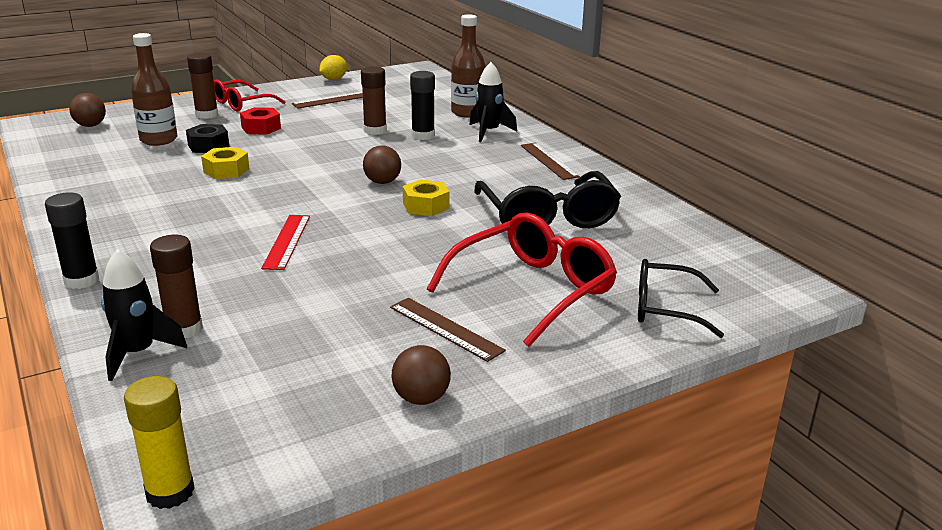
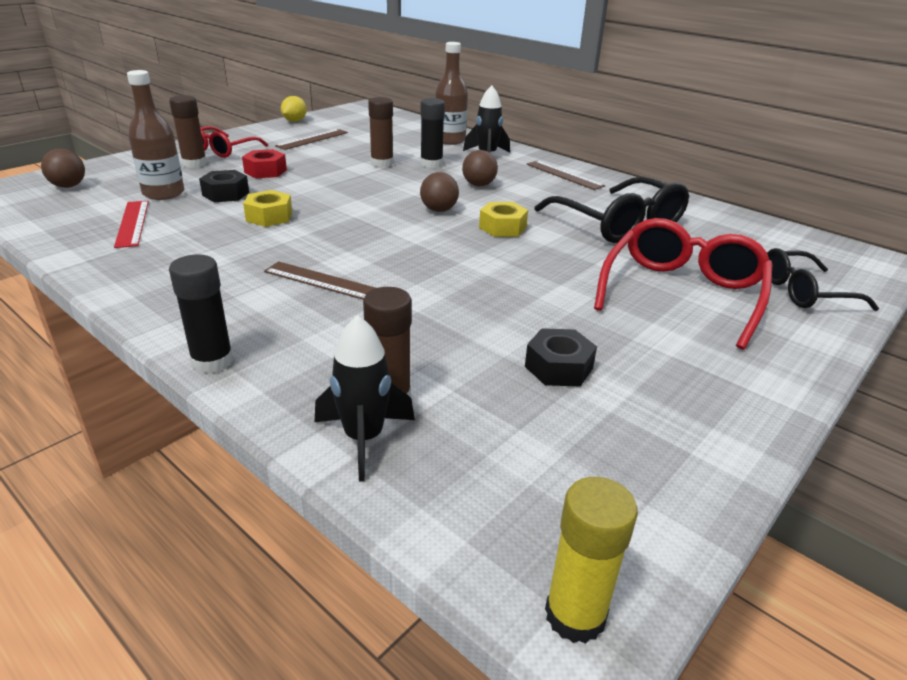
camera: 20 degrees left, 5 degrees up
red ruler [261,215,310,270] -> red ruler moved to [114,201,149,248]
brown ruler [390,298,506,362] -> brown ruler moved to [264,261,375,300]
brown ball [392,345,451,405] -> brown ball moved to [462,150,498,186]
none -> black nut [525,328,597,386]

